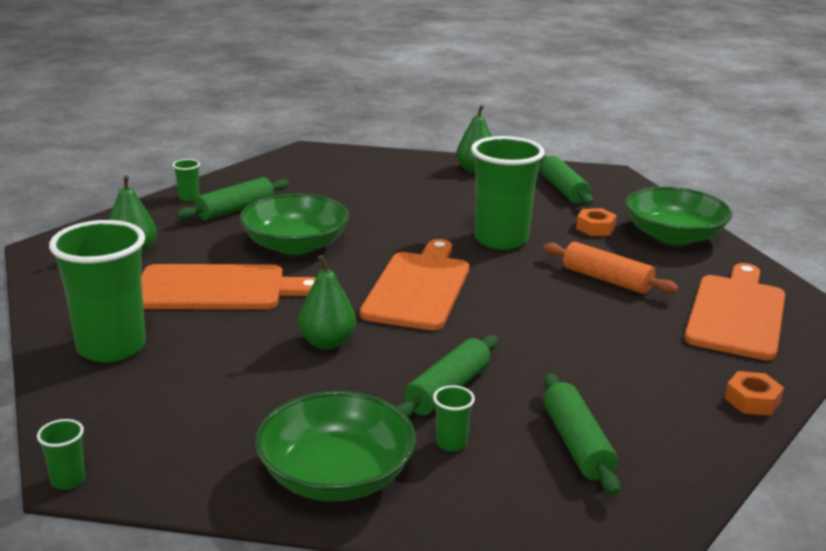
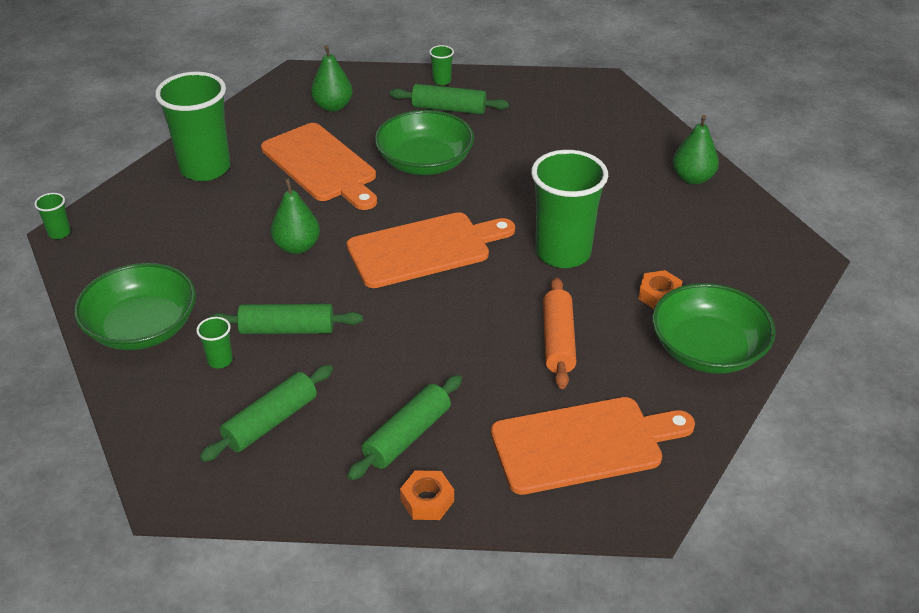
camera: 55 degrees right, 15 degrees up
green rolling pin [540,155,593,205] -> green rolling pin moved to [347,375,462,480]

